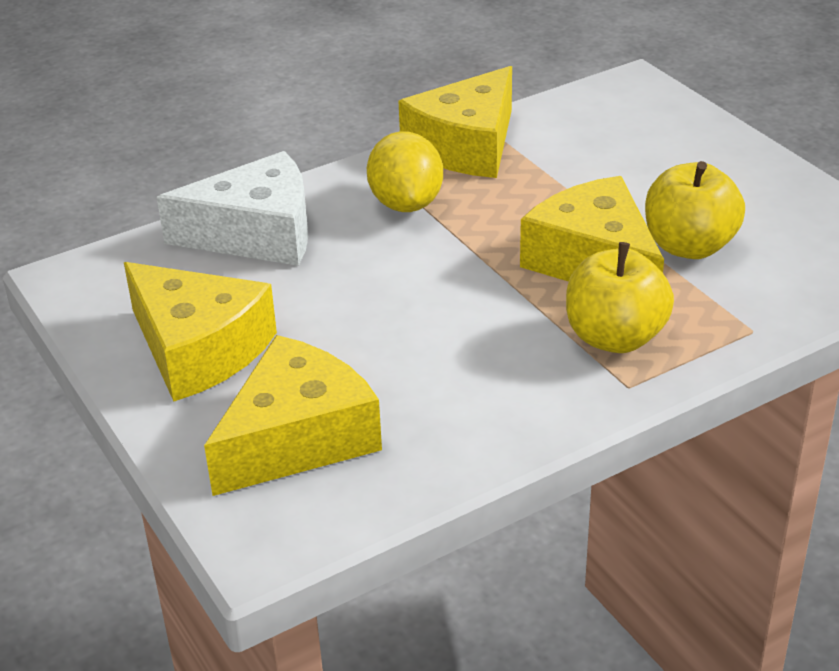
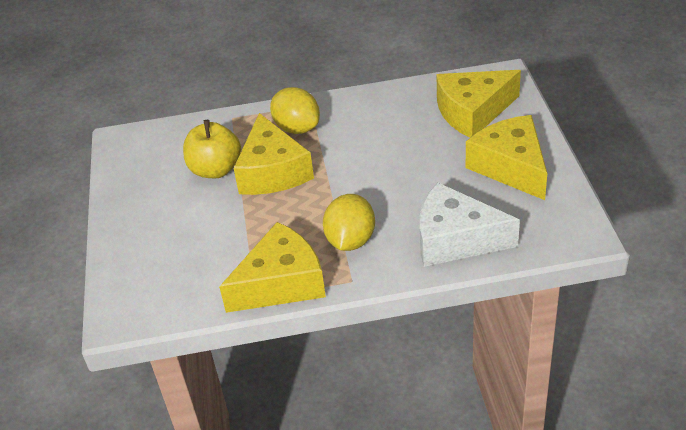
camera: 155 degrees left, 5 degrees up
yellow apple [566,242,674,353] -> yellow lemon [270,87,320,134]

